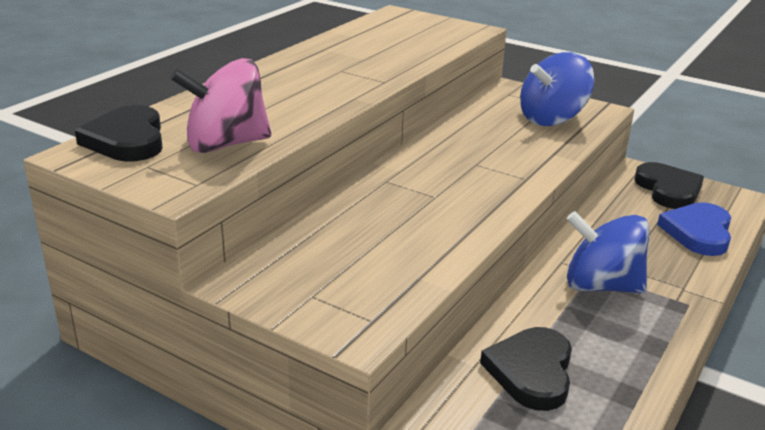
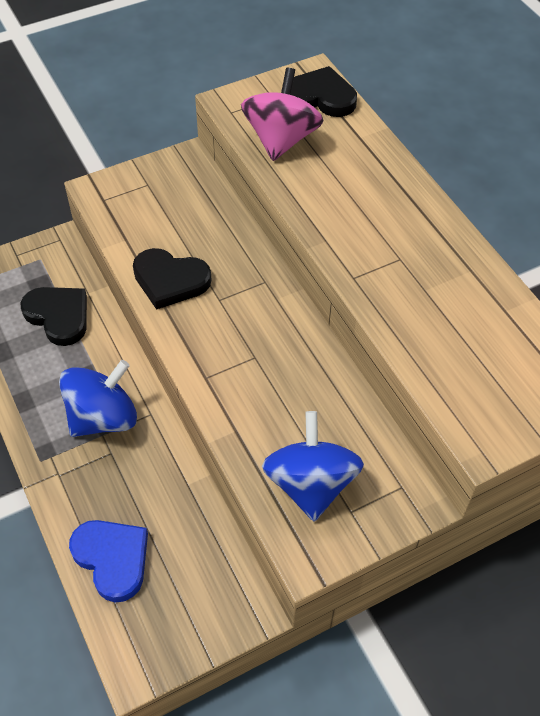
camera: 120 degrees right, 25 degrees up
black heart [634,162,704,209] -> black heart moved to [133,248,211,310]

